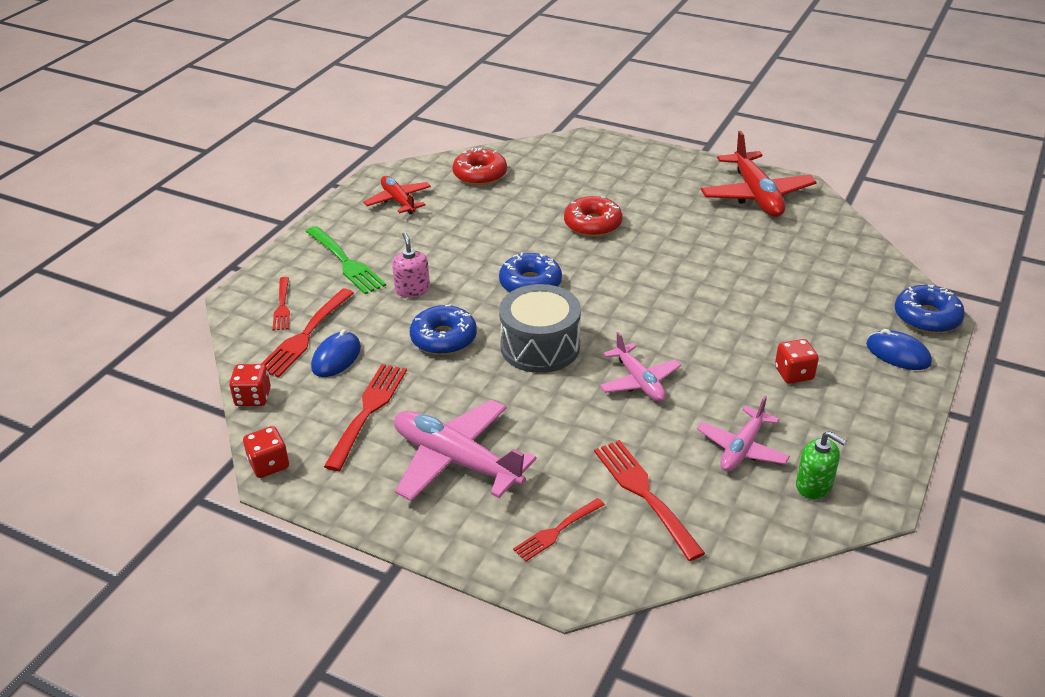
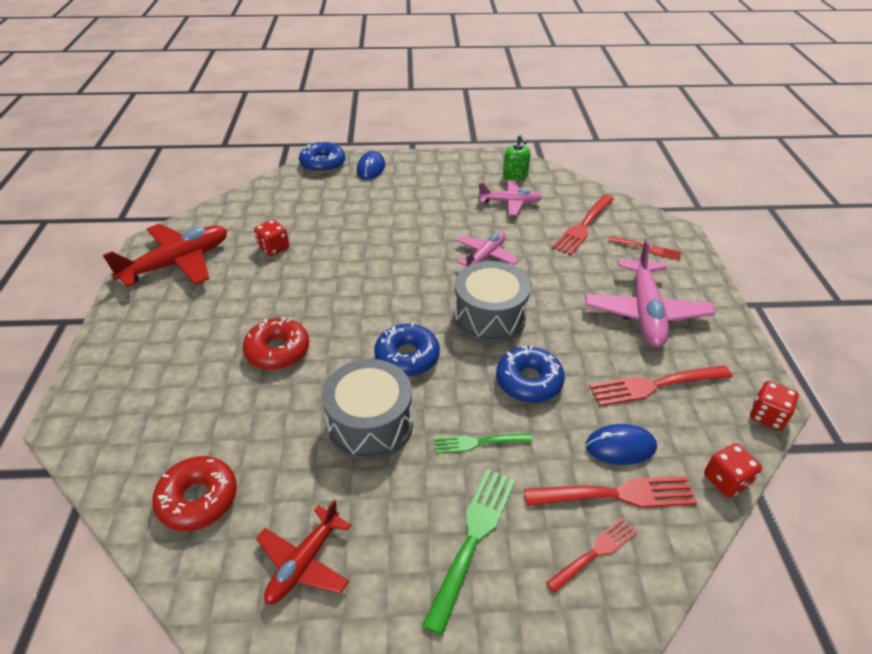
camera: 120 degrees left, 5 degrees up
pink soap dispenser [392,232,430,298] -> green fork [434,433,532,453]
red dice [775,339,819,384] -> red dice moved to [254,220,289,256]
green soap dispenser [796,431,846,499] -> green soap dispenser turned 150 degrees clockwise [503,135,530,181]
none -> grey drum [322,359,413,461]

